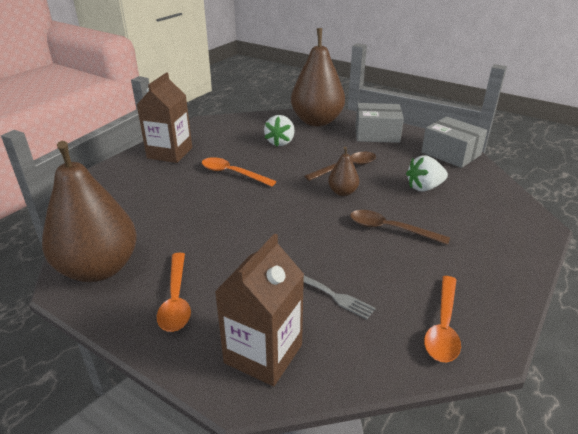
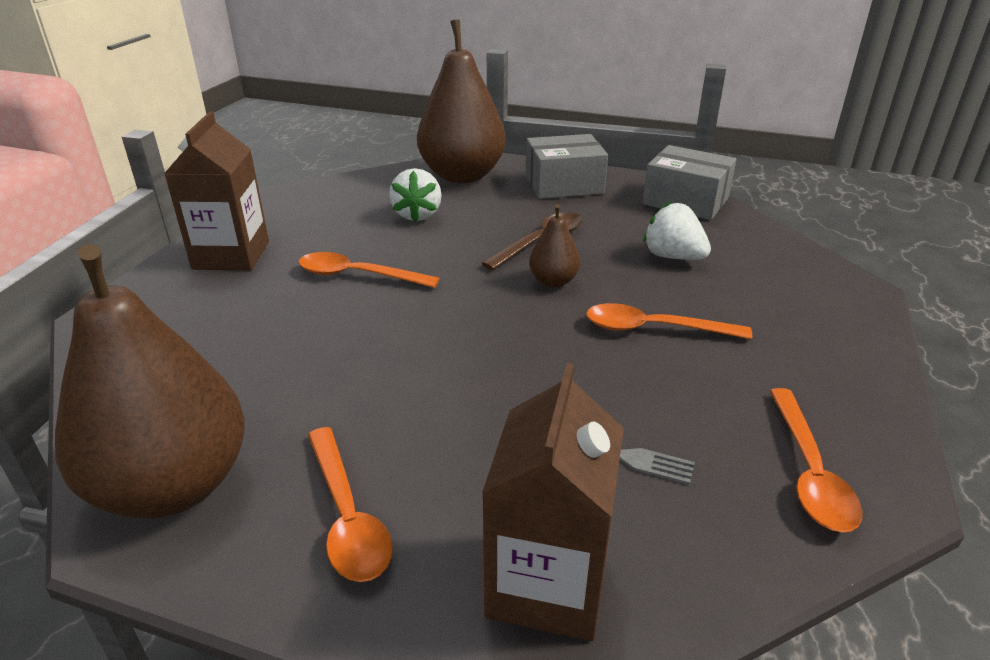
camera: 15 degrees left, 0 degrees up
brown spoon [350,210,450,245] -> orange spoon [586,303,752,339]
white strawberry [406,155,448,192] -> white strawberry turned 75 degrees clockwise [643,201,711,260]

